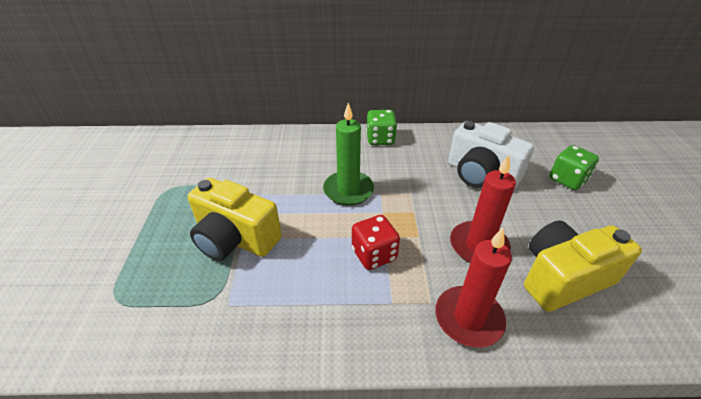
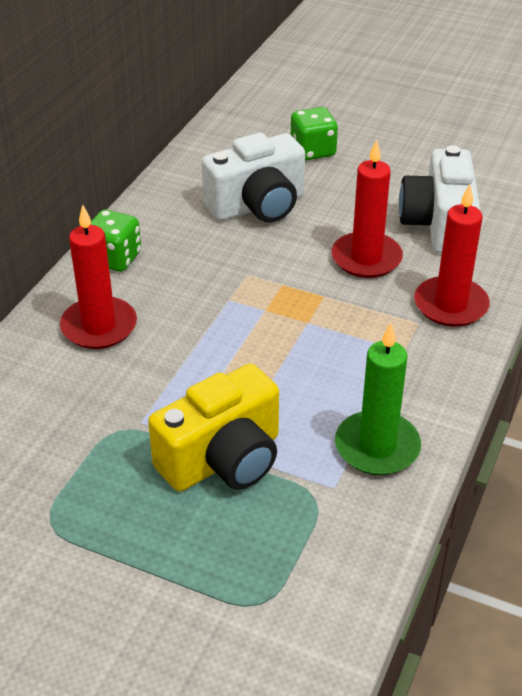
camera: 65 degrees left, 0 degrees up
green candle [323,103,374,206] -> green candle moved to [335,323,421,475]
red dice [352,215,400,270] -> none
yellow camera [524,221,642,312] -> white camera [399,145,480,253]
none -> red candle [60,205,137,349]

